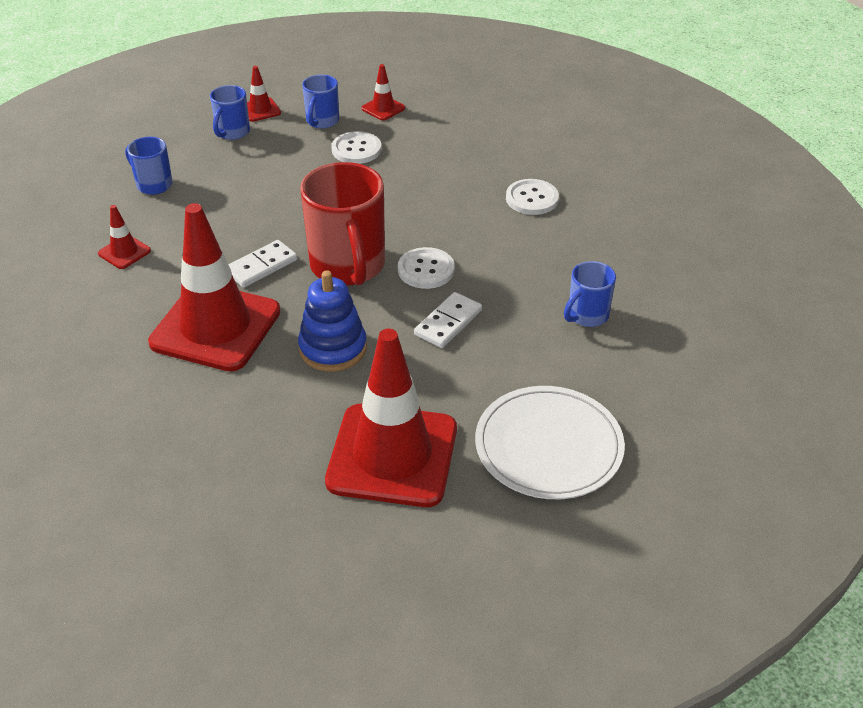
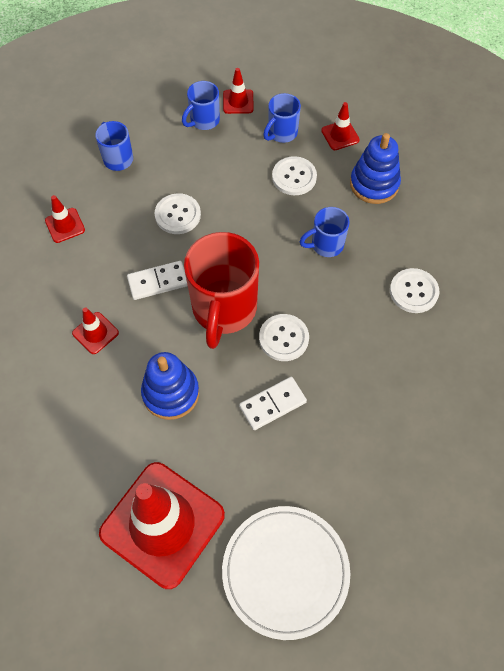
camera: 25 degrees right, 20 degrees up
red traffic cone [148,203,281,371] -> red traffic cone [72,307,119,354], size x0.42
blue mug [564,261,616,327] -> blue mug moved to [300,207,350,257]
none -> white button [155,193,201,234]
none -> blue stacking toy [350,133,401,204]

